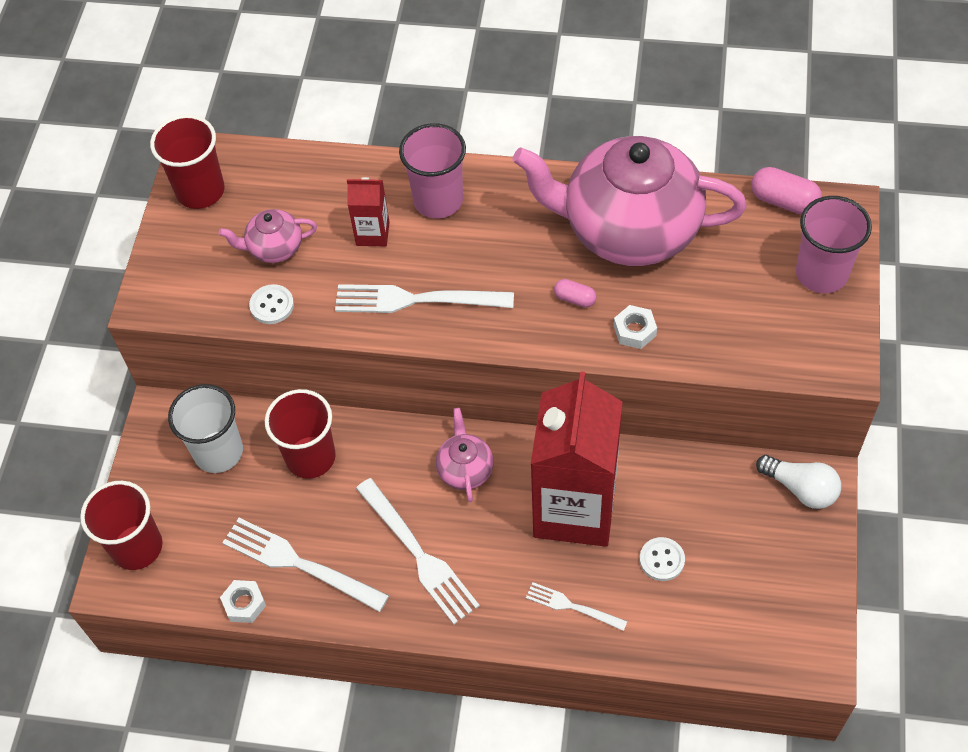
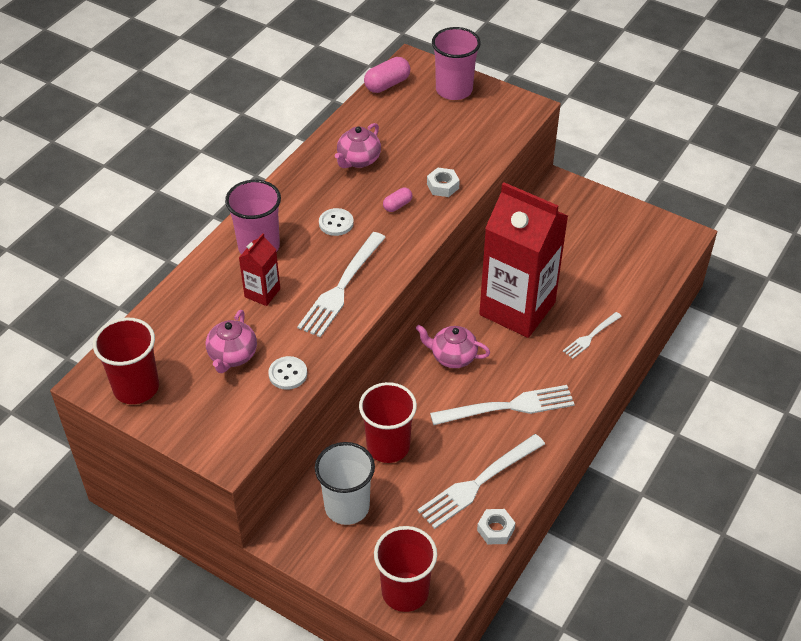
camera: 70 degrees left, 10 degrees down
pink teapot [512,136,747,266] -> pink teapot [335,123,381,168], size x0.42
white button [639,537,685,581] -> white button moved to [319,208,354,236]
white light bulb [756,455,841,509] -> none

